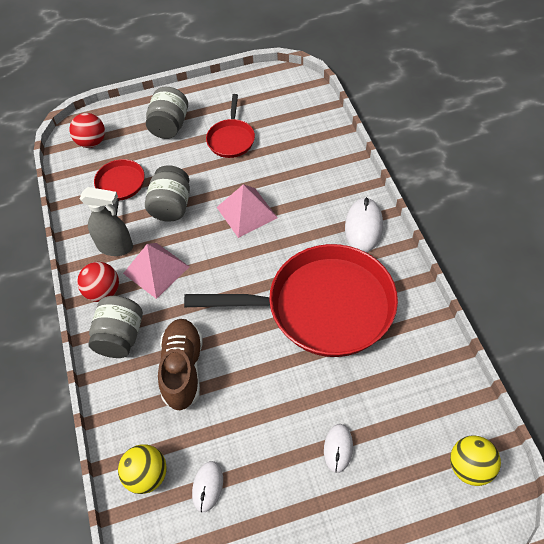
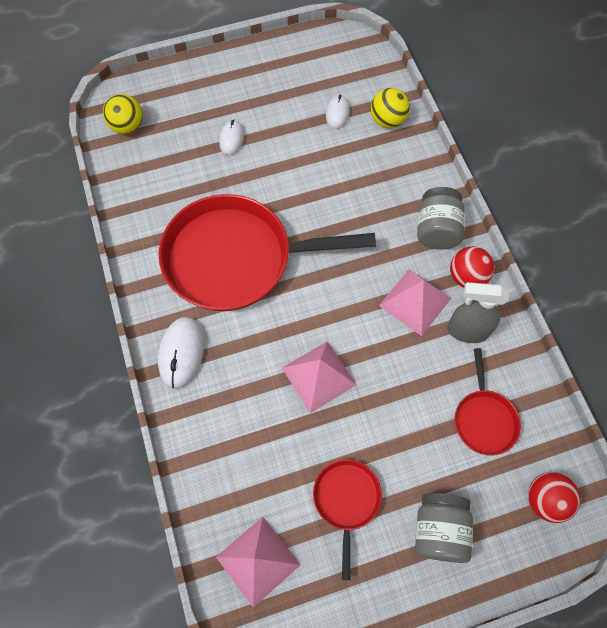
camera: 175 degrees right, 10 degrees up
grey jar [145,165,190,222] -> none
brown shoe [158,319,203,410] -> none
none -> pink pyramid [216,517,301,608]

